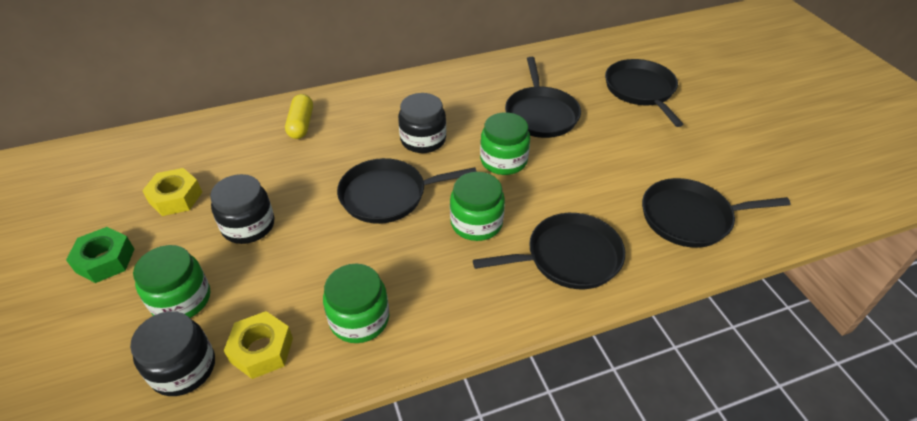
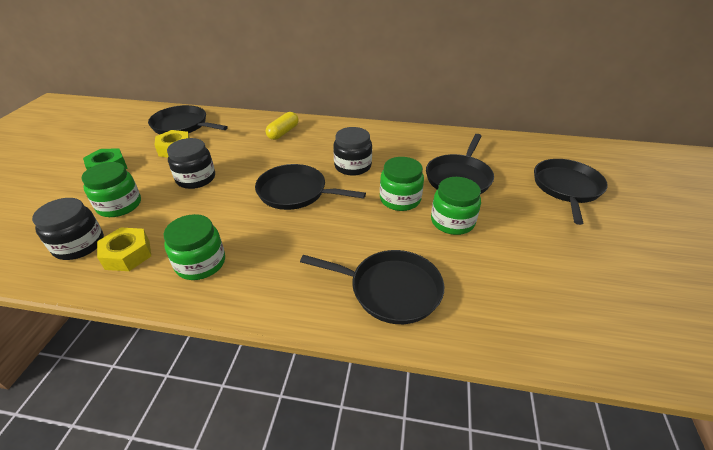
camera: 30 degrees right, 5 degrees down
green jar [450,172,505,241] -> green jar moved to [431,177,481,235]
black pan [642,178,790,248] -> black pan moved to [148,105,228,134]

